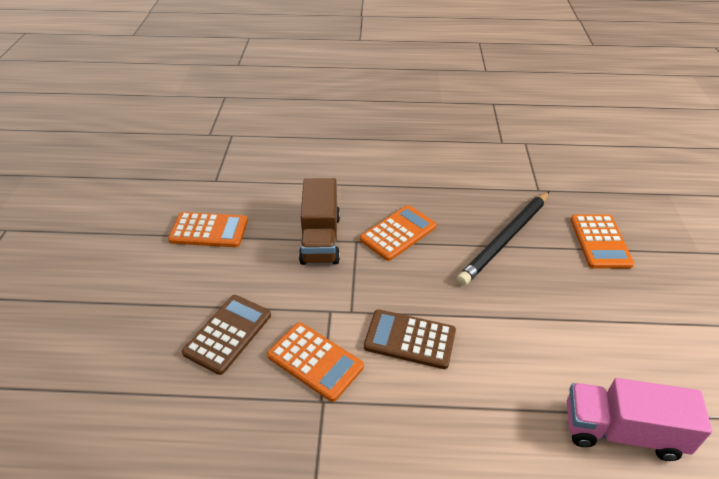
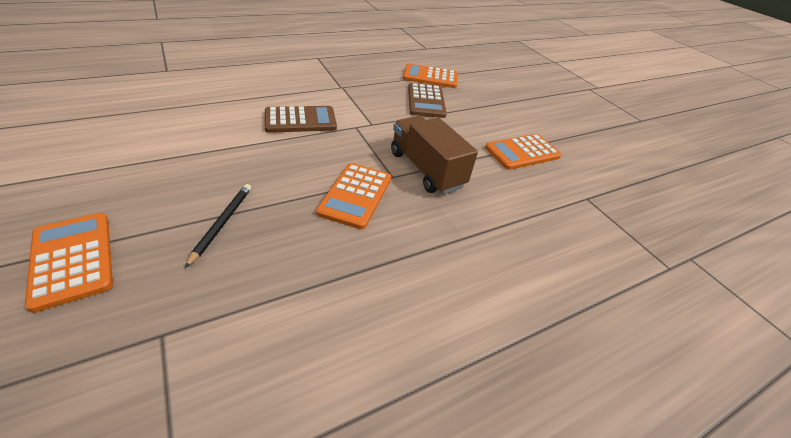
camera: 145 degrees right, 0 degrees up
orange calculator [267,322,364,402] -> orange calculator moved to [403,64,458,88]
black pencil [457,191,550,286] -> black pencil [185,184,251,268], size x0.52
pink truck [567,378,712,461] -> none

